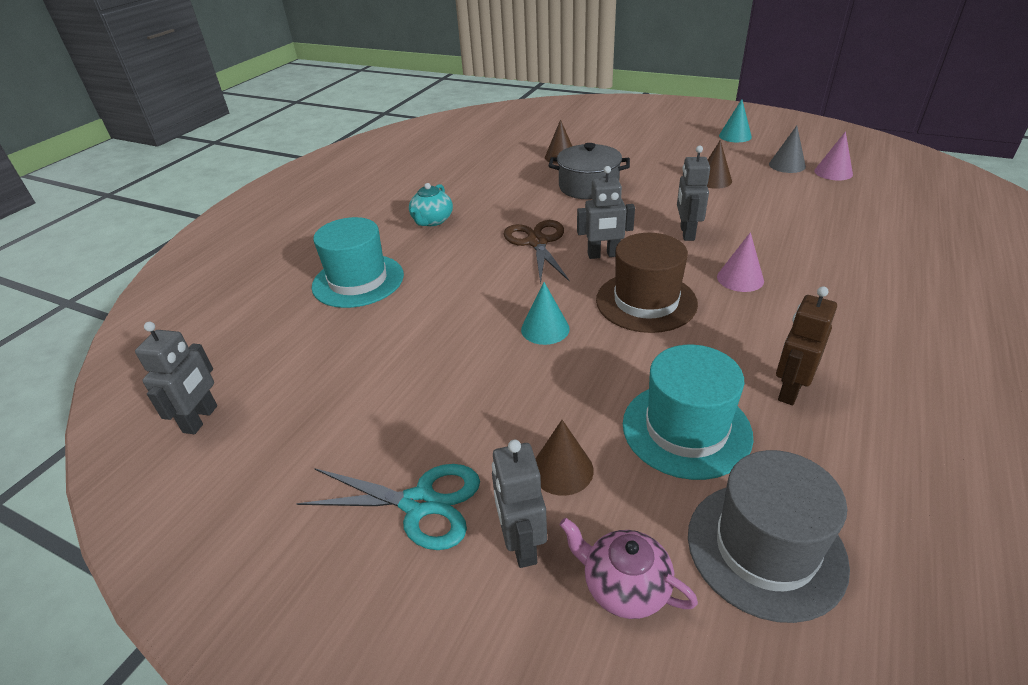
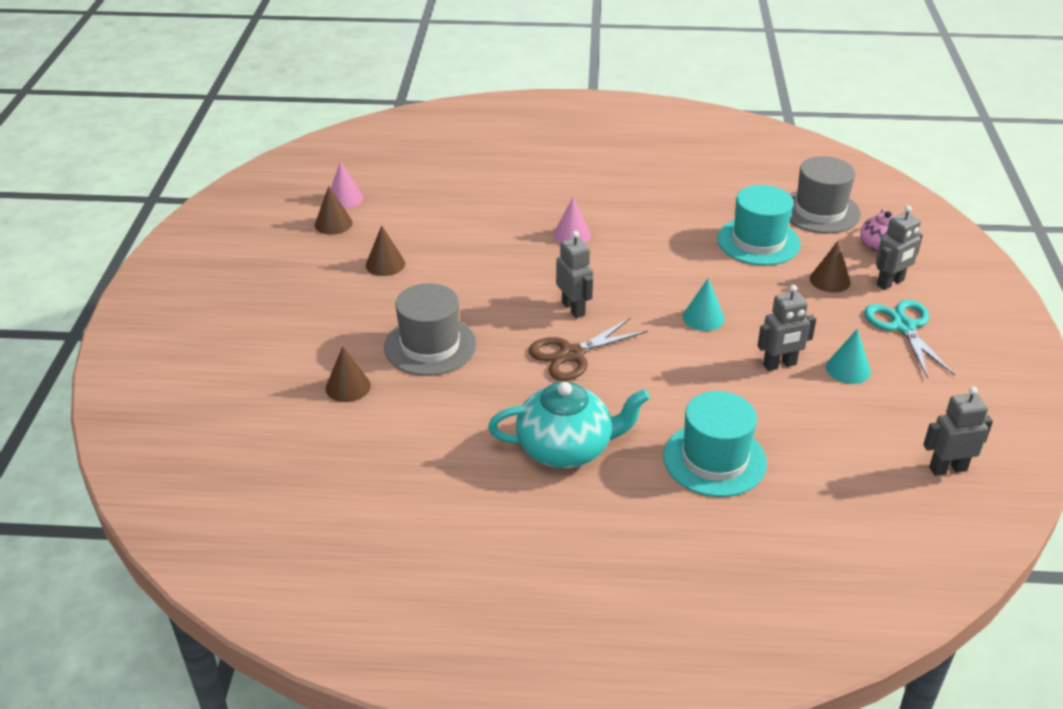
camera: 115 degrees left, 0 degrees up
turquoise teapot [409,183,453,226] -> turquoise teapot [488,382,650,468], size x1.71
grey pot [549,143,630,199] -> grey hat [384,283,476,376]
brown hat [596,233,698,333] -> none
grey robot [677,146,710,241] -> grey robot moved to [757,285,816,371]
turquoise cone [719,99,752,142] -> turquoise cone moved to [826,329,871,384]
grey cone [769,126,806,173] -> brown cone [315,186,353,235]
brown robot [776,286,837,405] -> none

